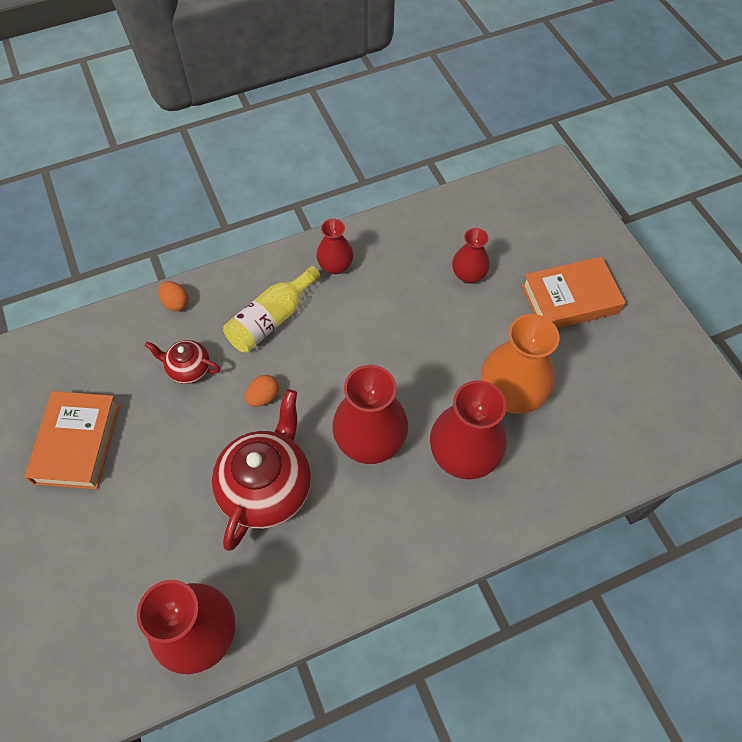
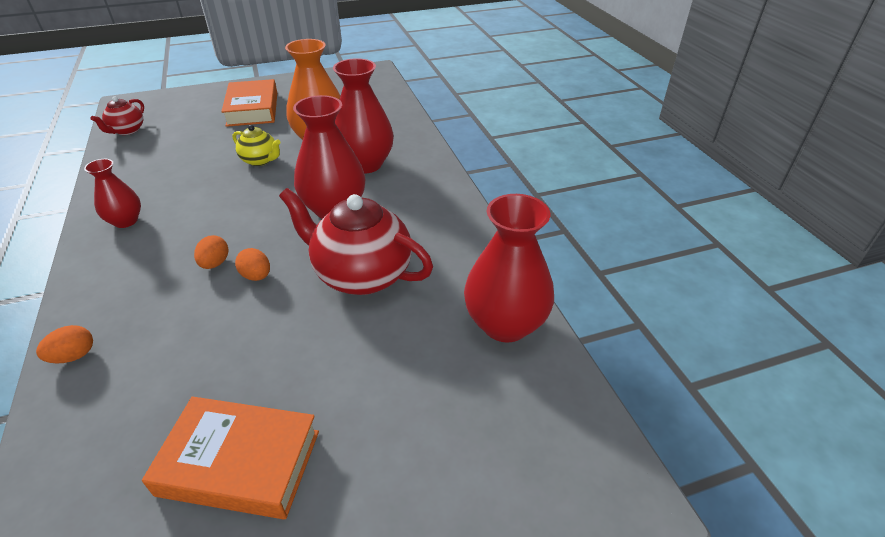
camera: 85 degrees left, 20 degrees down
red teapot [145,340,220,384] -> red teapot moved to [91,96,144,135]
yellow bottle [223,266,320,353] -> none
red vase [452,228,490,284] -> none
none -> orange egg [194,235,229,269]
none -> yellow teapot [232,125,281,166]

